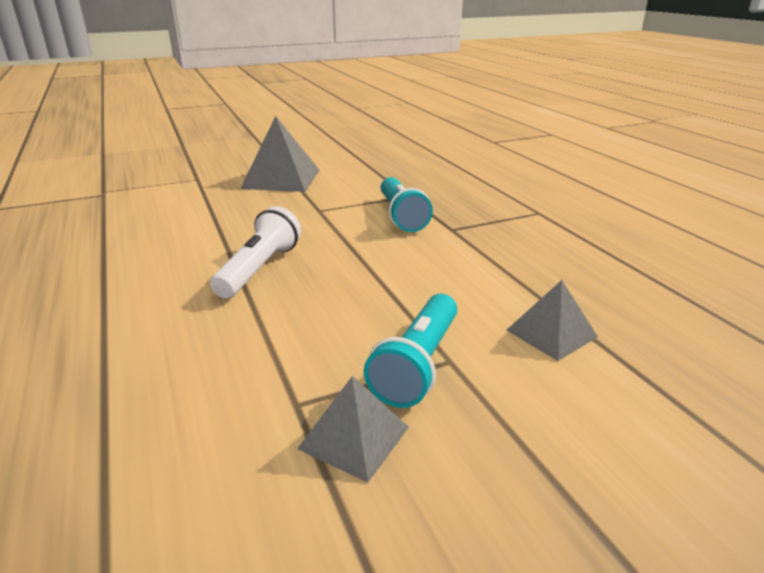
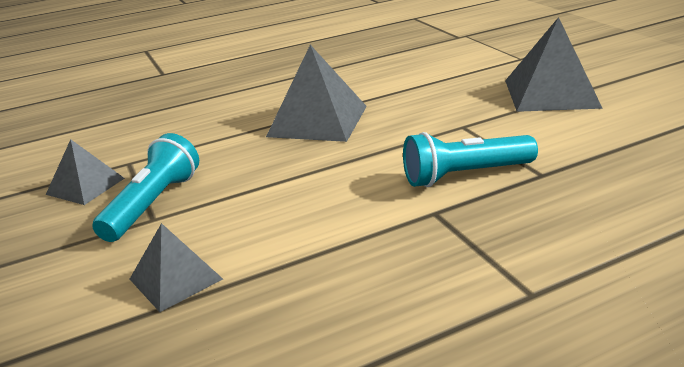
camera: 90 degrees right, 0 degrees up
white flashlight [210,206,301,298] -> grey pyramid [266,45,367,142]
turquoise flashlight [364,294,457,408] -> turquoise flashlight turned 90 degrees clockwise [92,133,199,242]

